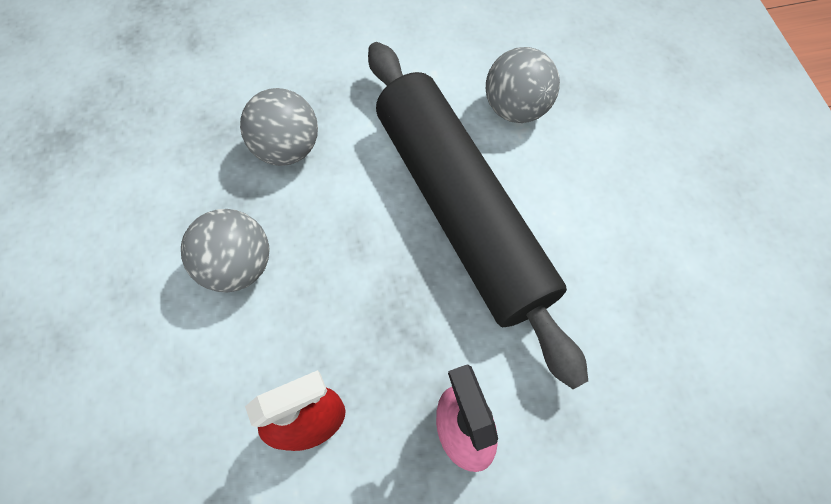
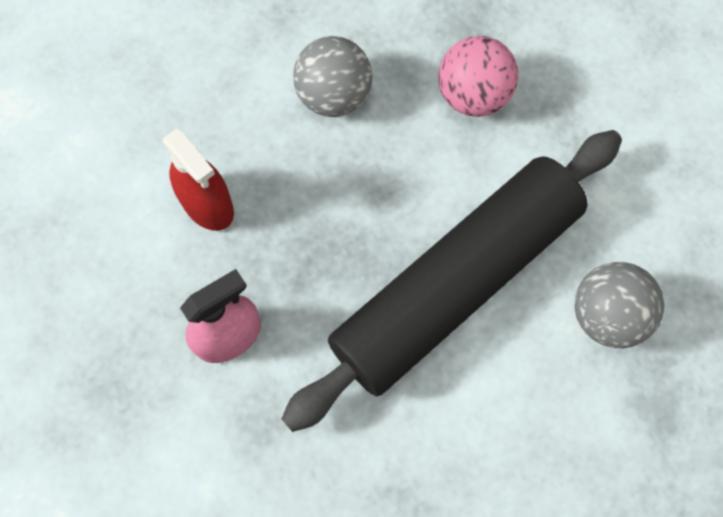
camera: 75 degrees right, 5 degrees up
grey ball [240,88,318,166] -> pink ball [438,36,518,117]

